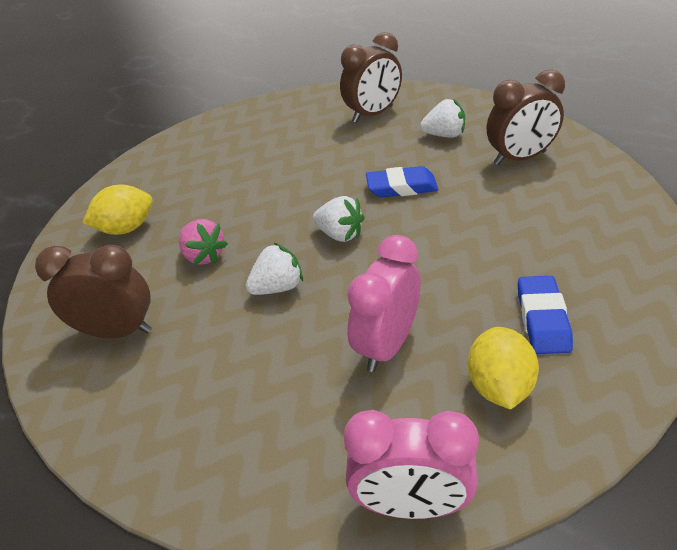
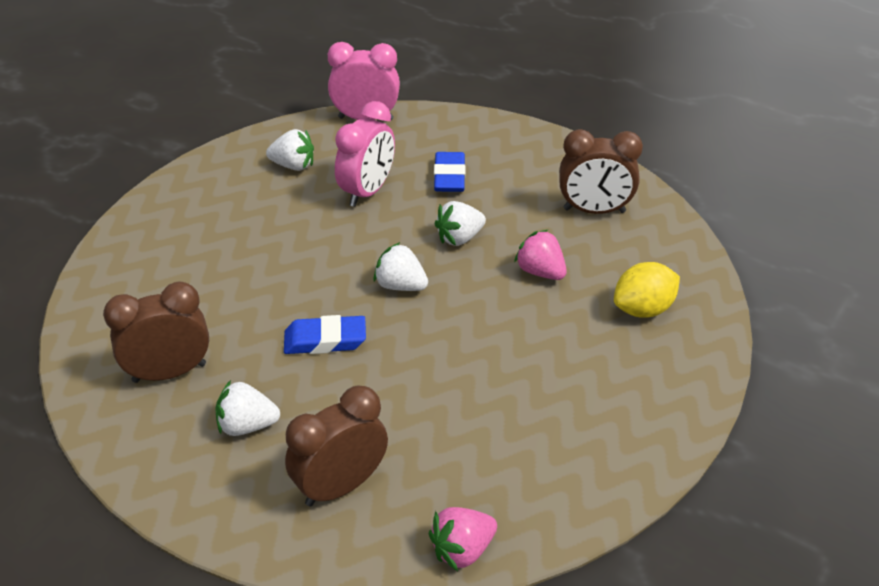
camera: 175 degrees right, 0 degrees up
yellow lemon [468,327,539,410] -> white strawberry [266,129,314,171]
blue eraser [518,276,573,354] -> blue eraser moved to [434,152,465,192]
none -> pink strawberry [429,507,497,571]

